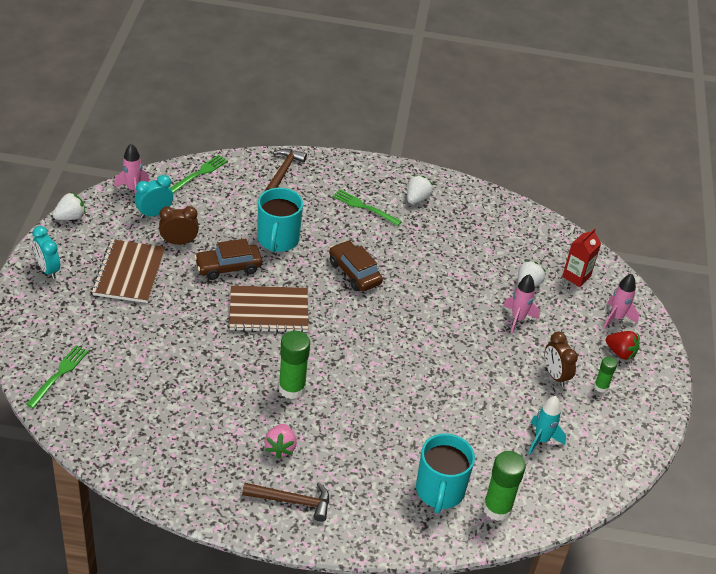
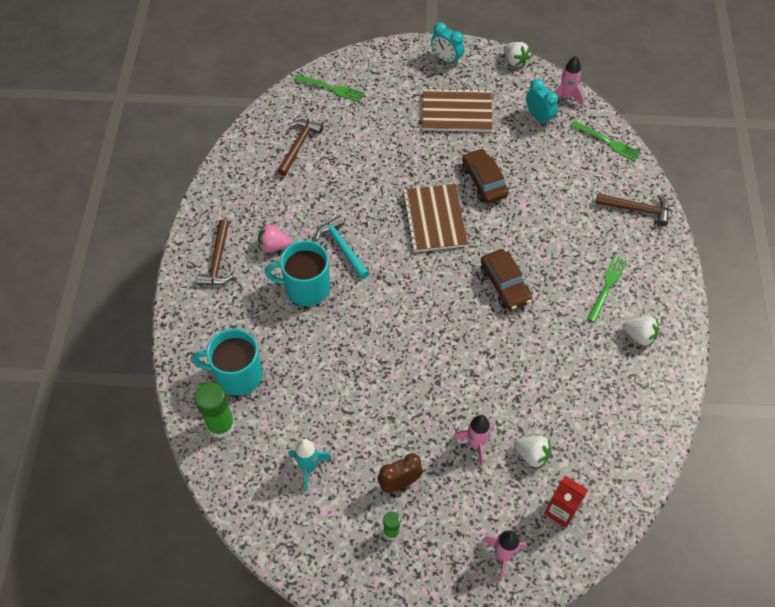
camera: 90 degrees right, 15 degrees up
turquoise clock [32,226,60,279] -> turquoise clock turned 105 degrees counterclockwise [431,22,464,66]
brown clock [159,206,198,245] -> none
turquoise mug [257,188,303,252] -> turquoise mug moved to [265,241,330,306]
green glue stick [278,331,310,399] -> turquoise hammer [315,215,369,279]
brown car [329,240,383,291] -> brown car turned 105 degrees clockwise [481,249,532,310]
red strawberry [606,331,640,360] -> none
none -> brown hammer [277,120,323,176]

